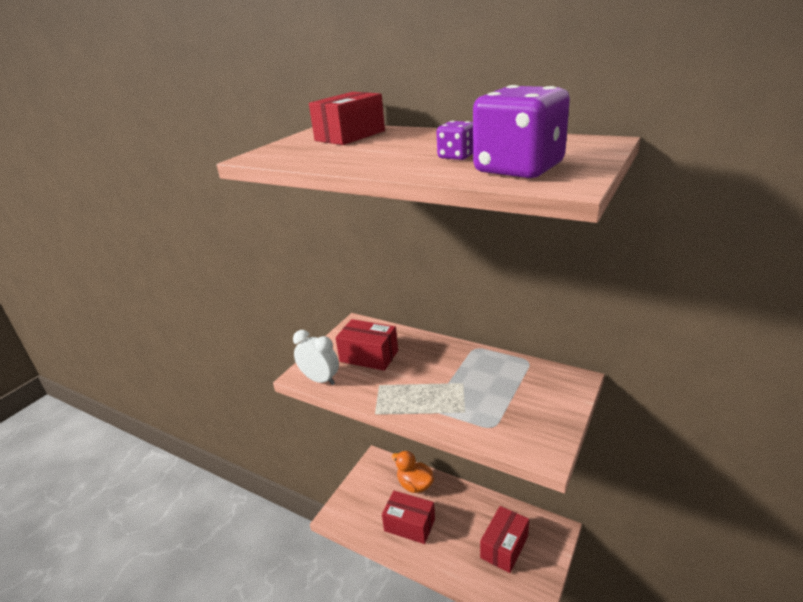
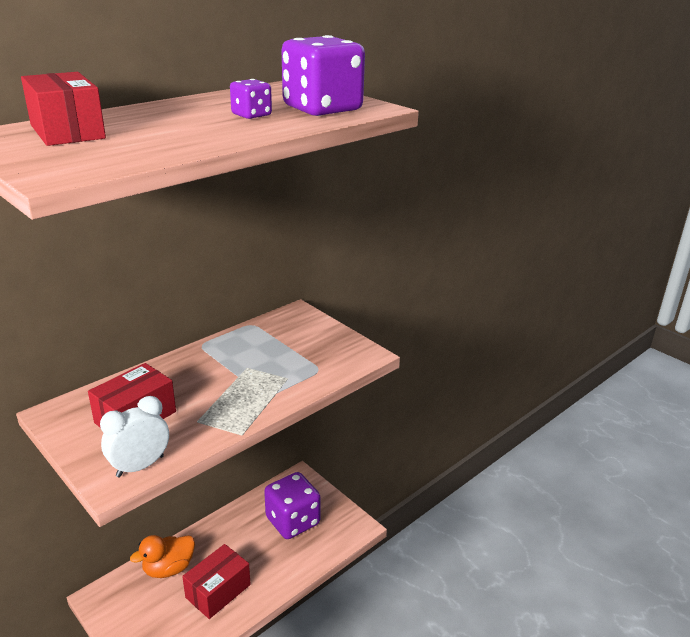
camera: 75 degrees left, 0 degrees up
red box [480,506,529,573] -> purple dice [264,472,321,539]

